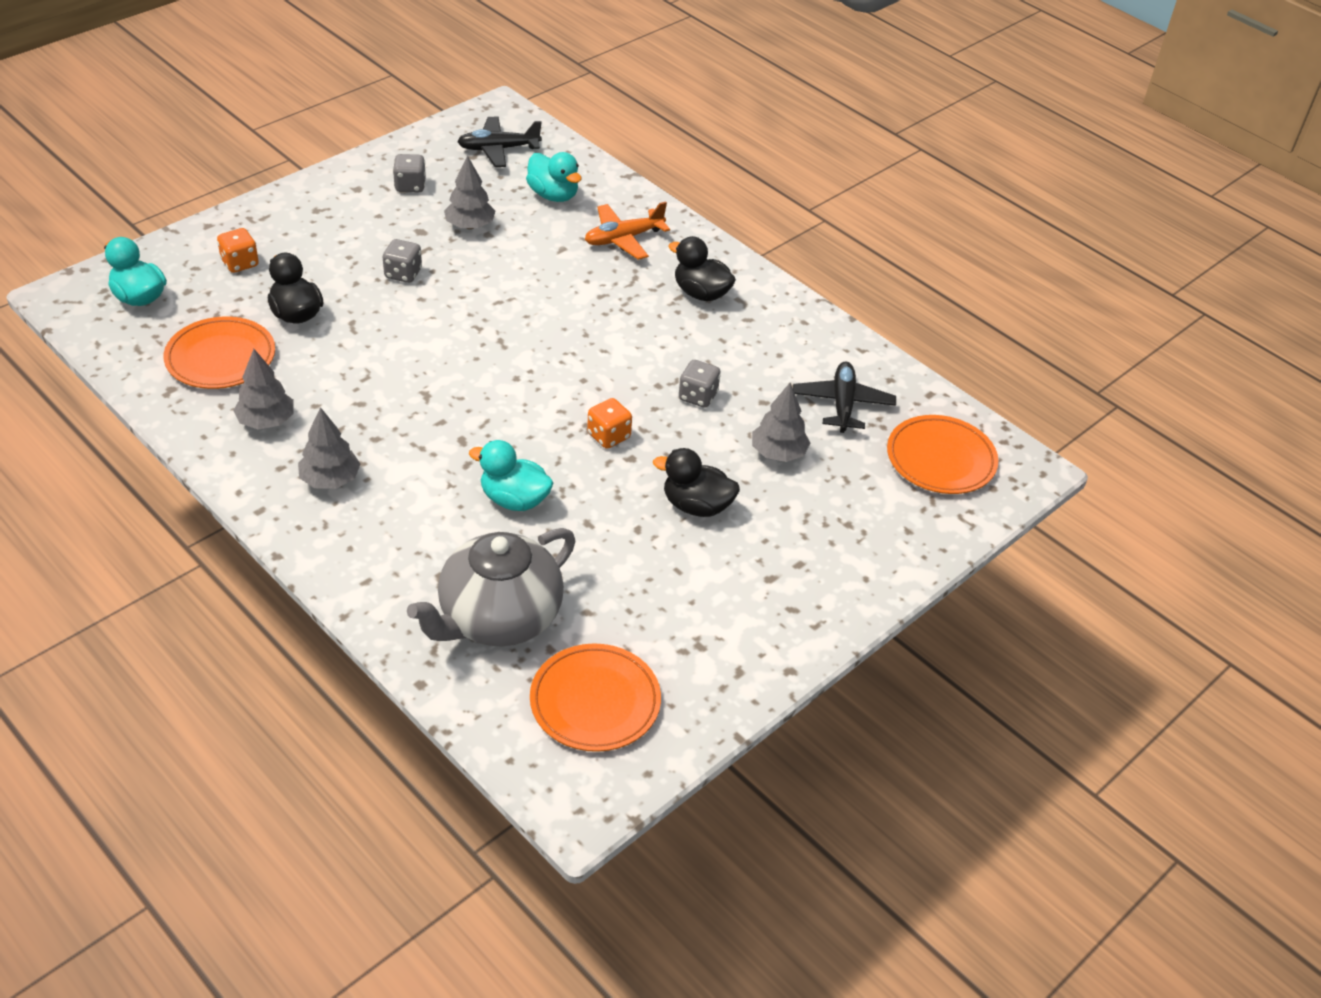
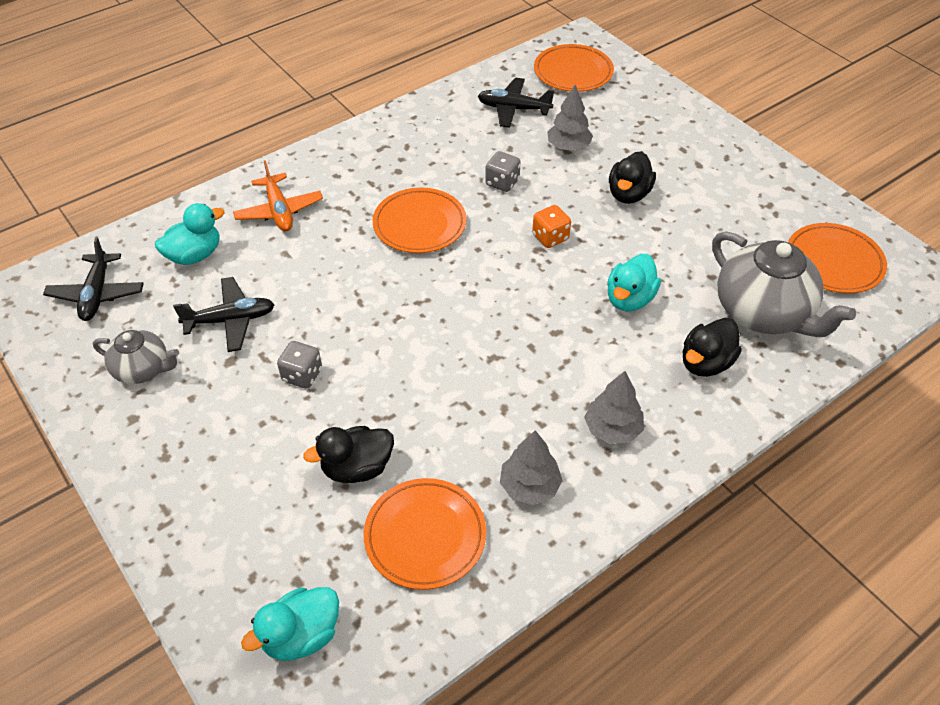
camera: 80 degrees left, 5 degrees up
orange dice [217,228,259,273] -> none
grey dice [393,154,426,192] -> grey teapot [93,330,179,384]
grey tree [444,155,495,229] -> black plane [173,277,275,352]
black duck [668,236,736,301] -> black duck moved to [683,318,742,377]
none -> orange plate [373,188,467,253]

